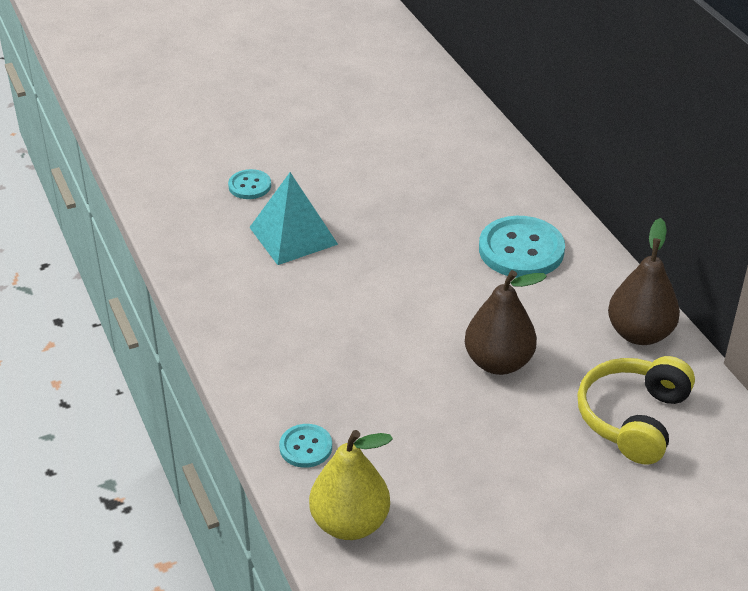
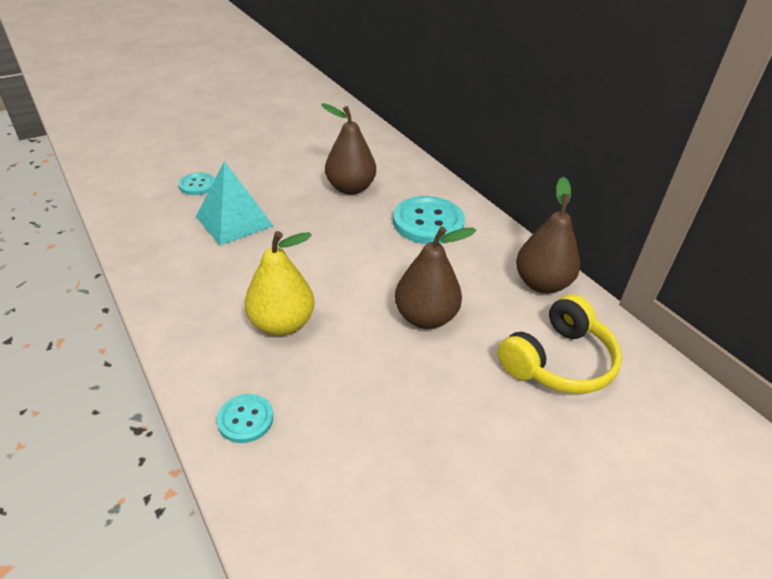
camera: 10 degrees left, 0 degrees up
yellow pear [309,430,393,540] -> yellow pear moved to [244,231,314,336]
yellow headphones [577,356,695,465] -> yellow headphones turned 150 degrees counterclockwise [498,294,622,394]
none -> brown pear [321,103,376,195]

